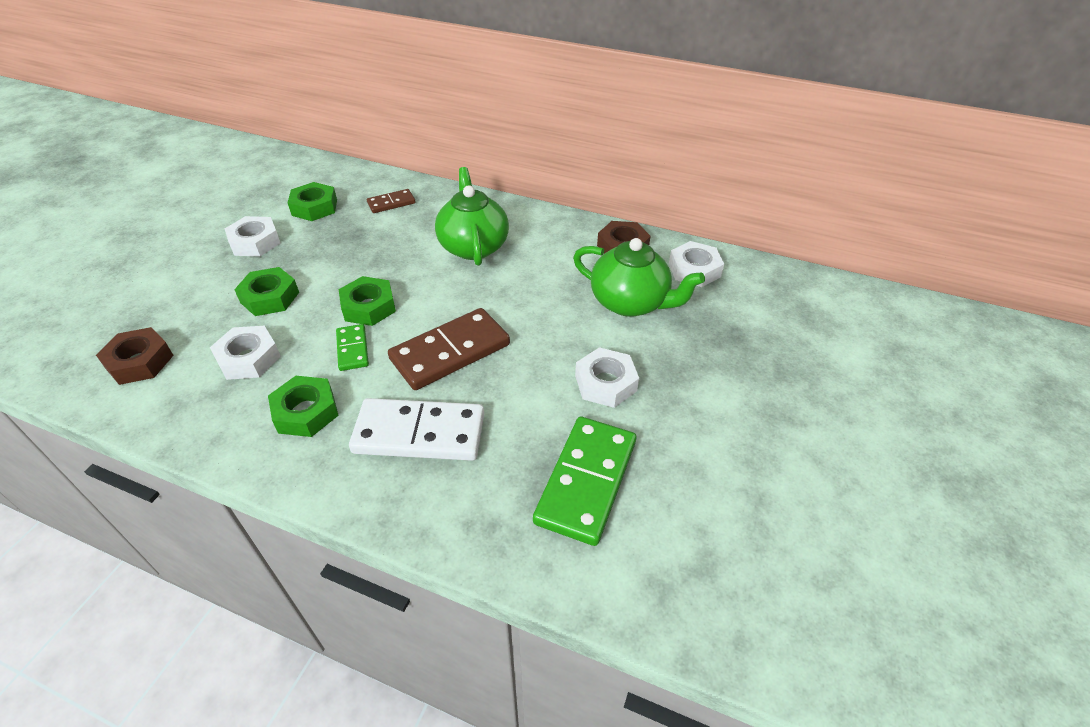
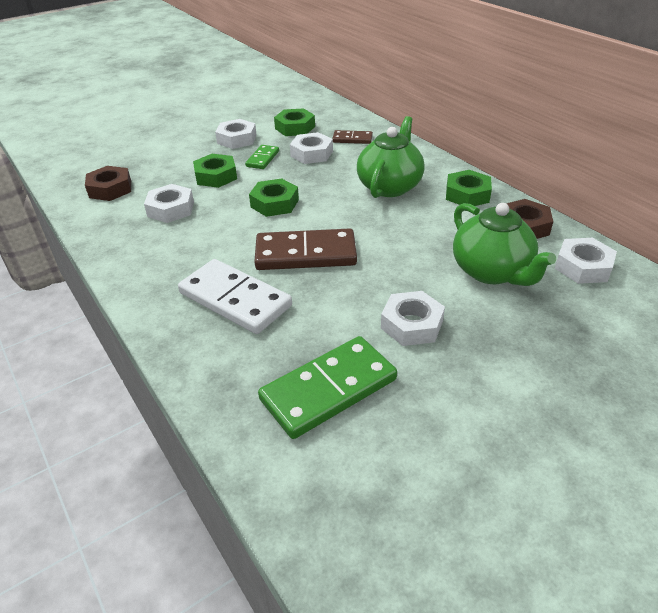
camera: 35 degrees right, 5 degrees down
green nut [268,376,339,437] -> green nut moved to [446,170,492,206]
green domino [336,324,369,371] -> green domino moved to [245,145,279,169]
none -> white nut [290,132,333,164]

